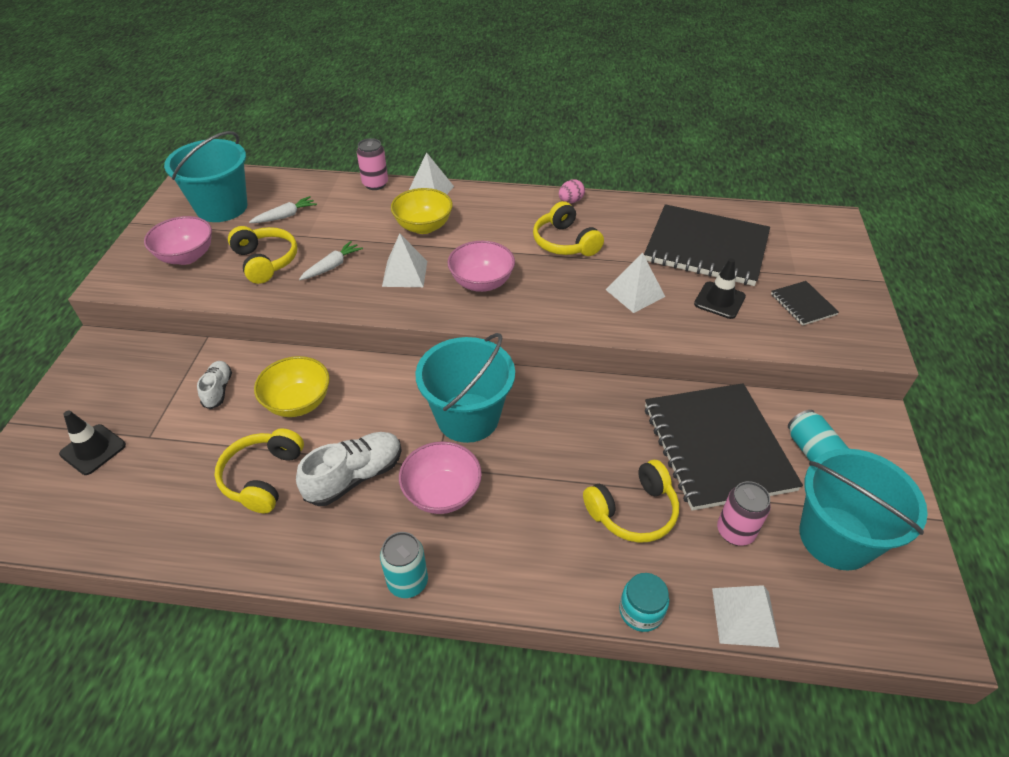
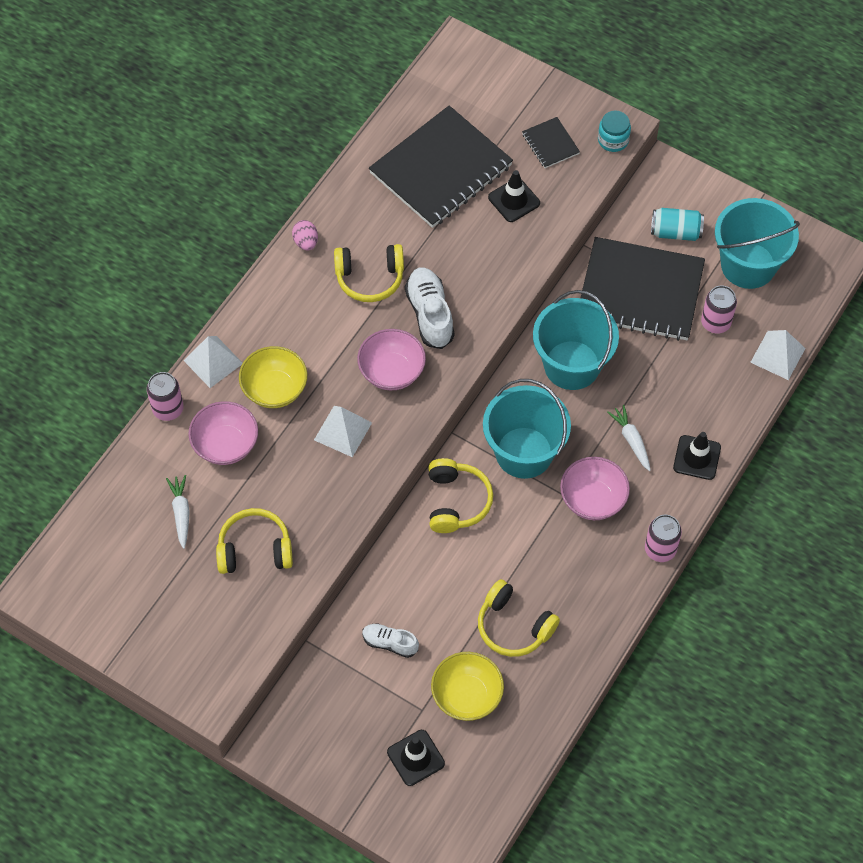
camera: 65 degrees left, 15 degrees up
pink bowl [144,216,212,265] -> pink bowl moved to [188,401,258,465]
turquoise bucket [164,131,247,222] -> turquoise bucket moved to [533,290,619,390]
yellow bowl [254,356,330,417] -> yellow bowl moved to [431,652,504,721]
white shoe [296,432,402,506] -> white shoe moved to [405,268,455,349]
white carrot [299,241,363,280] -> white carrot moved to [607,405,651,471]
turquoise can [380,532,428,598] -> pink can [645,515,682,562]
yellow headphones [583,460,679,543] -> yellow headphones moved to [428,458,493,533]
white pyramid [606,253,665,313] -> none
turquoise jar [619,573,669,632] -> turquoise jar moved to [598,111,631,152]
black notebook [771,281,839,326] -> black notebook turned 60 degrees clockwise [522,117,580,168]
none -> black traffic cone [673,432,721,480]

